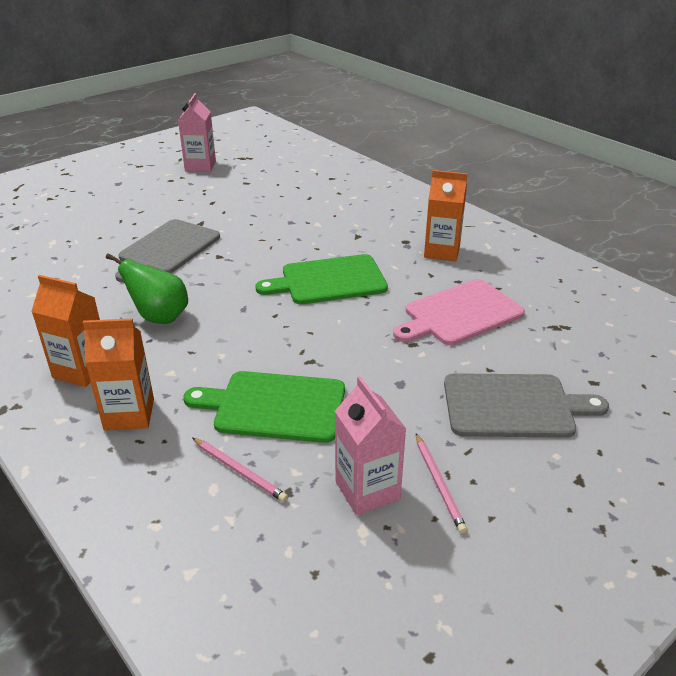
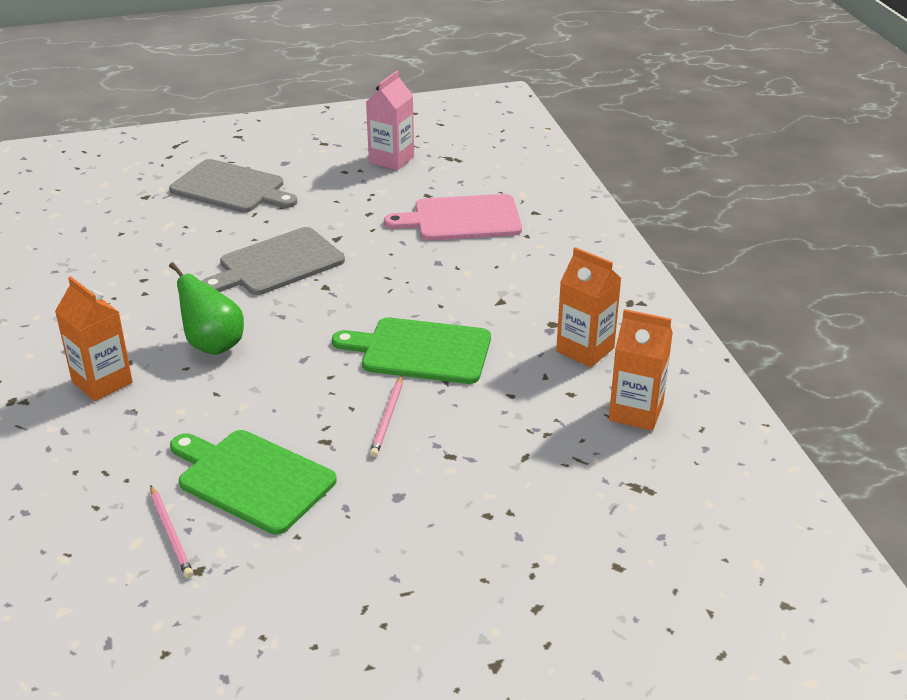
camera: 25 degrees right, 0 degrees up
orange carton [83,319,154,430] -> orange carton moved to [609,309,673,431]
pink carton [335,376,406,515] -> none
pink cutting board [393,279,525,345] -> pink cutting board moved to [384,194,522,241]
pink pencil [416,433,467,534] -> pink pencil moved to [370,376,402,457]
grey cutting board [444,373,609,438] -> grey cutting board moved to [169,159,298,213]

